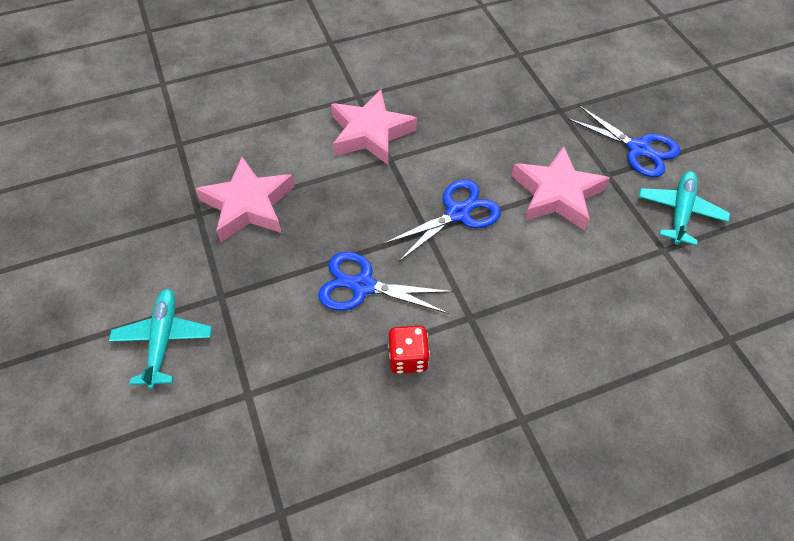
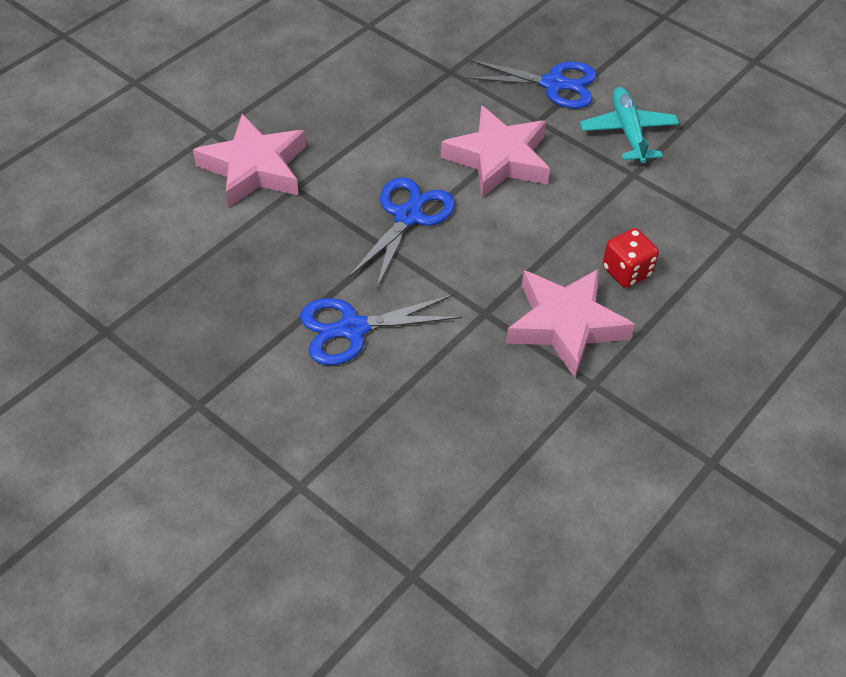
camera: 30 degrees left, 5 degrees down
turquoise plane [109,289,212,389] -> none
pink star [196,157,295,242] -> pink star moved to [506,269,635,378]
red dice [388,326,430,374] -> red dice moved to [603,228,659,288]

